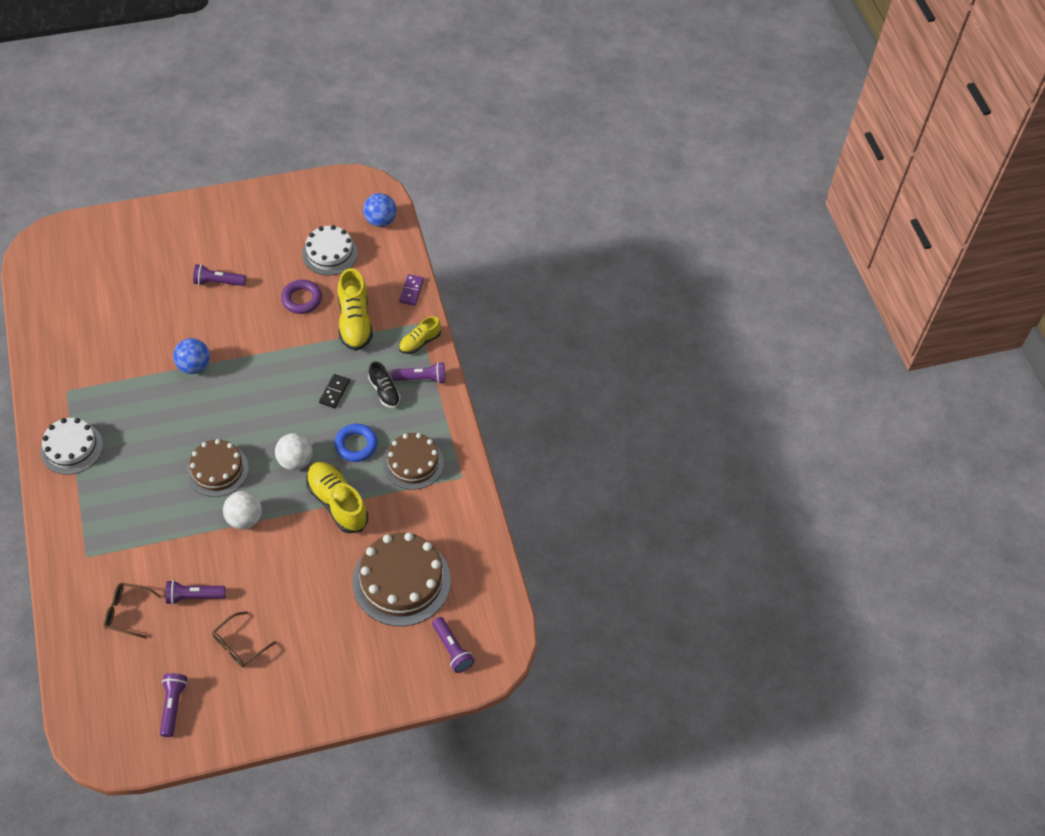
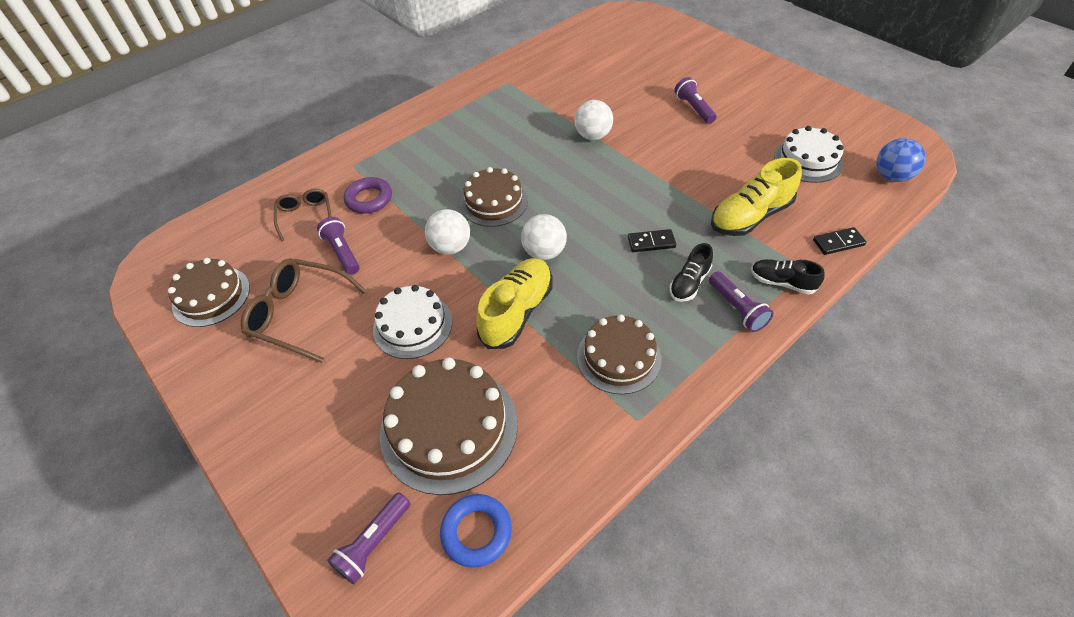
camera: 70 degrees right, 5 degrees down
white cake [41,418,103,475] -> white cake moved to [373,285,452,359]
purple flashlight [160,673,188,737] -> brown cake [168,258,250,327]
blue ball [173,338,210,374] -> white ball [575,100,613,140]
brown glasses [212,611,276,667] -> brown glasses [241,258,367,363], size x1.61
purple ring [281,280,322,314] -> purple ring moved to [344,177,392,214]
blue ring [334,424,378,462] -> blue ring moved to [440,494,512,568]
purple domino [399,274,424,306] -> black domino [813,227,867,255]
yellow shoe [399,316,441,354] -> black shoe [751,259,825,294]

